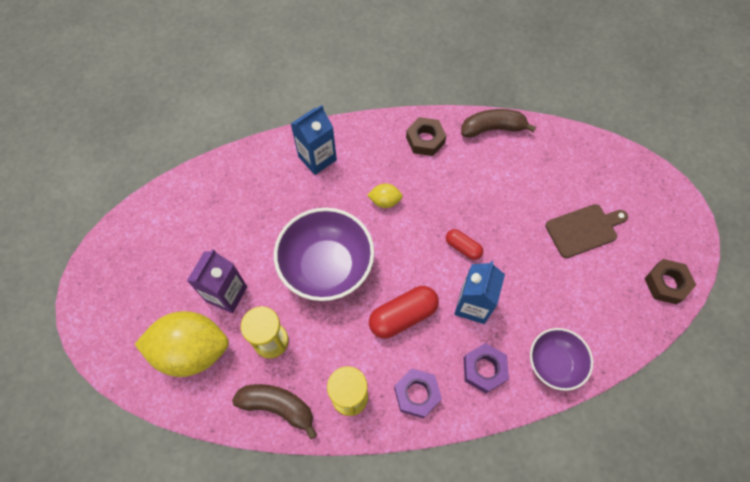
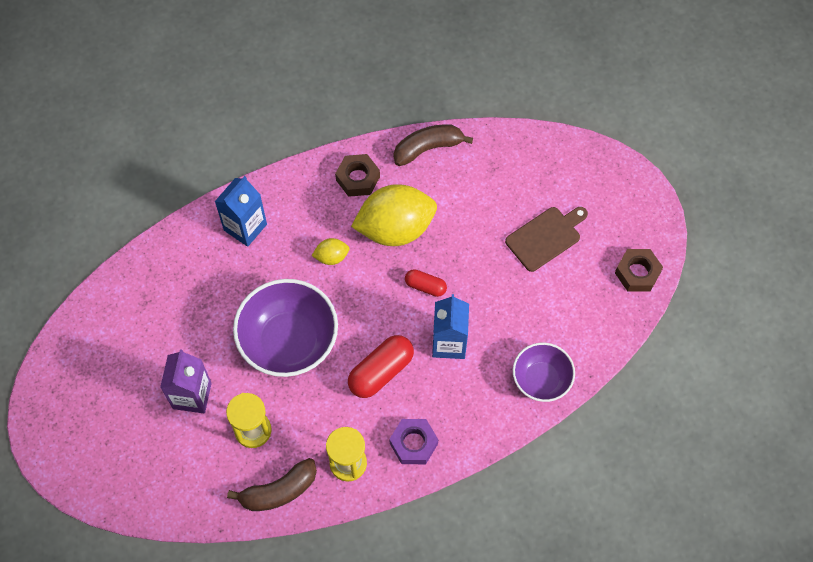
camera: 15 degrees left, 0 degrees up
yellow lemon [134,311,229,377] -> yellow lemon moved to [351,184,437,246]
brown banana [232,384,317,439] -> brown banana turned 150 degrees clockwise [227,458,317,511]
purple nut [464,343,509,393] -> none

